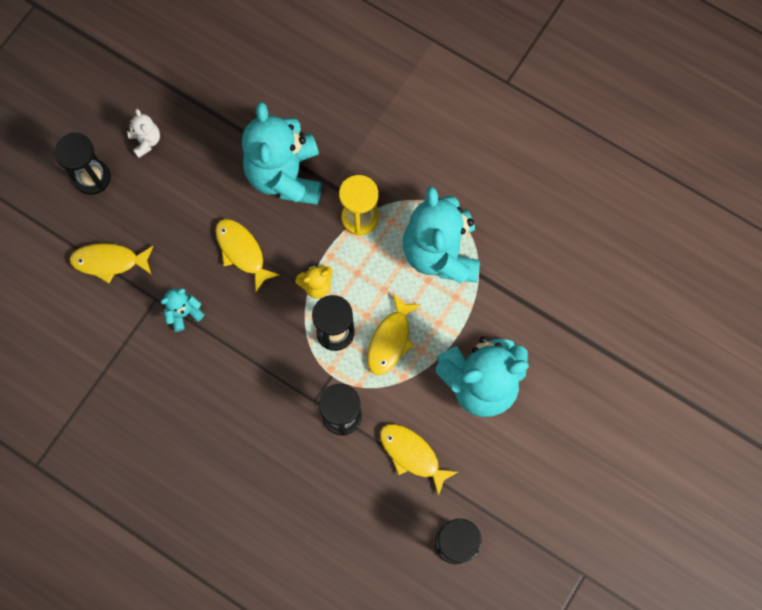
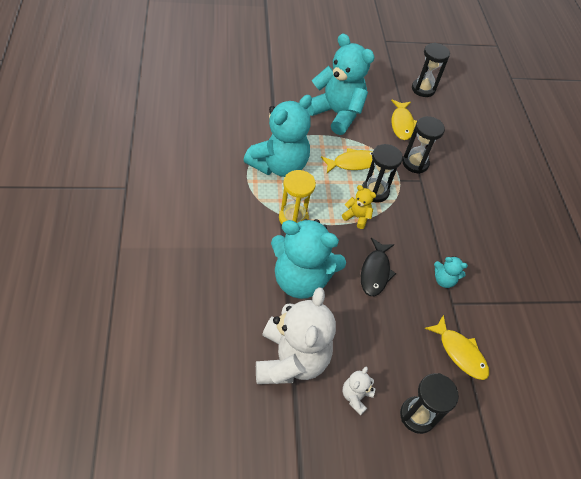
camera: 135 degrees left, 20 degrees down
yellow fish [215,219,280,292] -> black fish [361,238,396,296]
turquoise teddy bear [242,102,321,205] -> turquoise teddy bear turned 60 degrees clockwise [271,219,346,299]
none -> white teddy bear [256,287,336,384]

